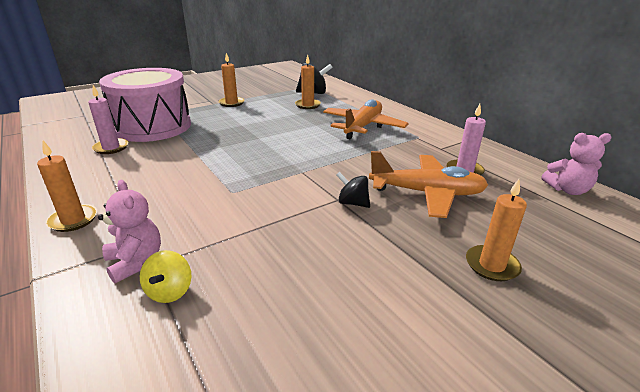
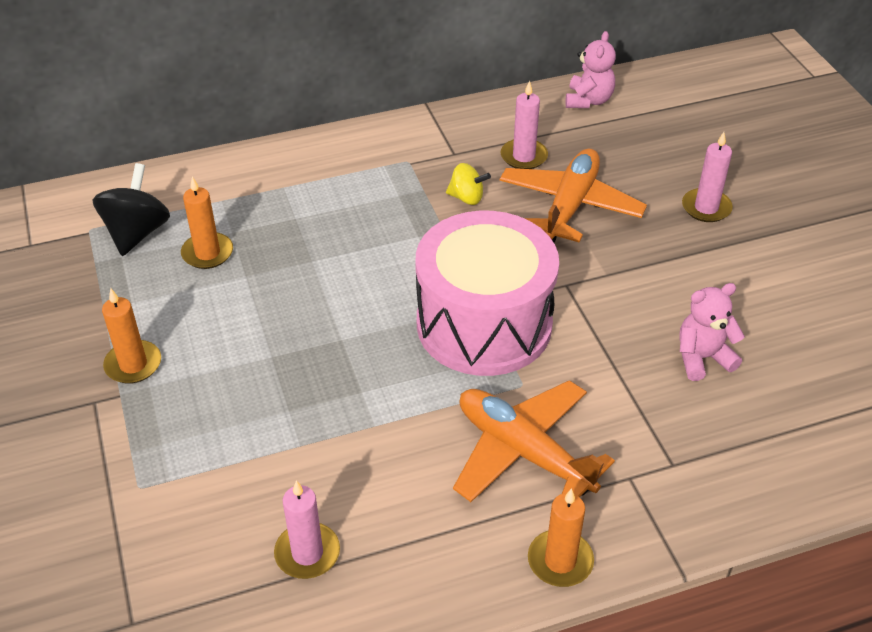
camera: 75 degrees left, 15 degrees up
pink teddy bear [98,180,161,283] -> pink teddy bear moved to [679,283,745,381]
pink drum [99,68,191,142] -> pink drum moved to [415,211,559,376]
yellow spinning top [140,250,191,303] -> yellow spinning top moved to [446,163,491,205]
orange plane [323,100,409,140] -> orange plane moved to [453,380,615,502]
black spinning top [336,172,370,208] -> none
orange candle [466,179,527,281] -> pink candle [682,132,733,222]

